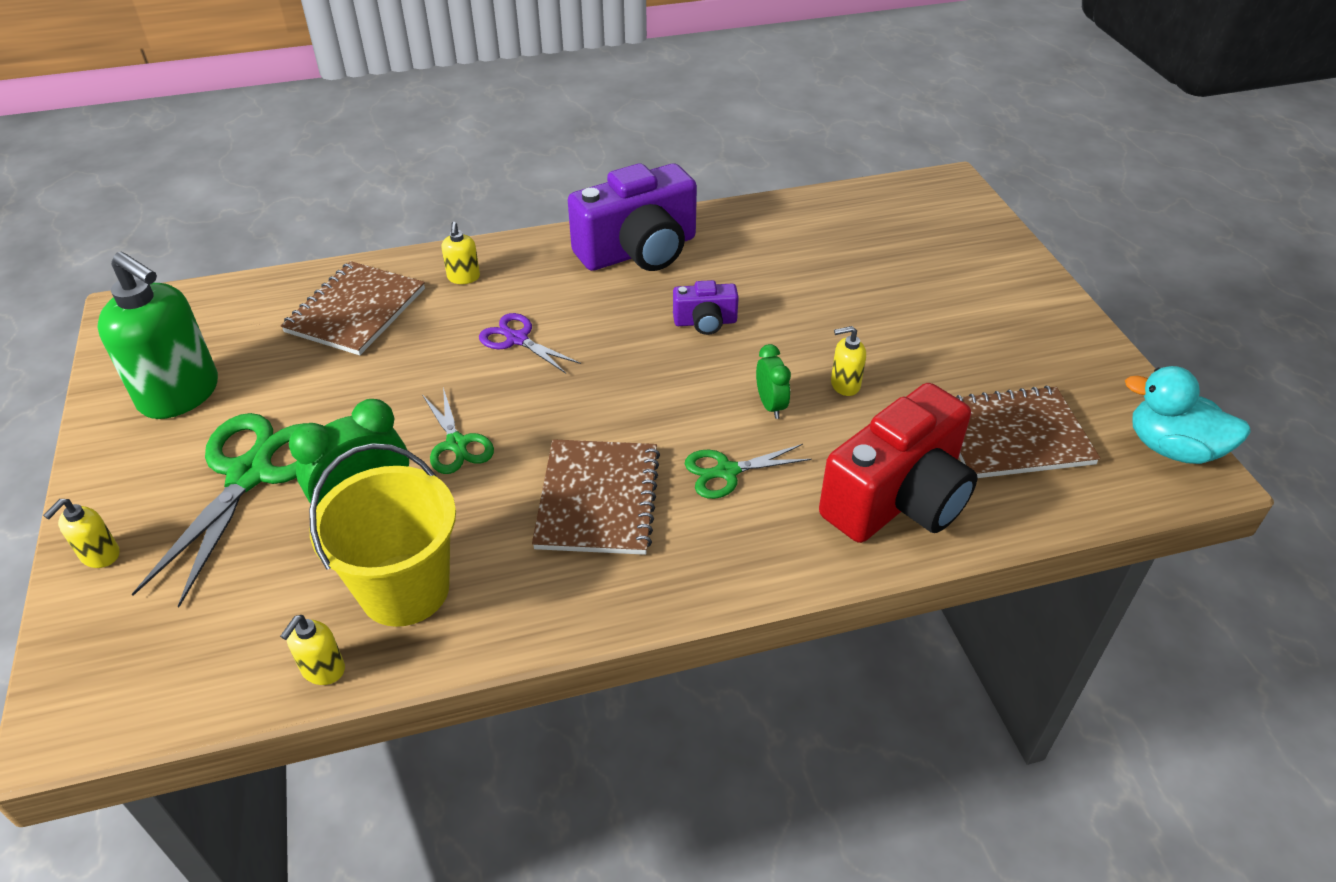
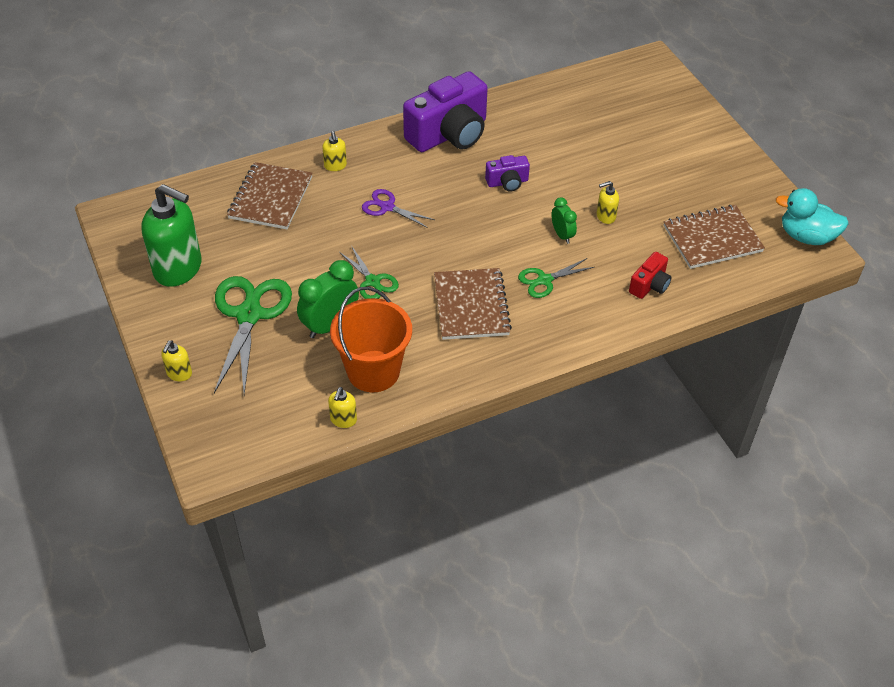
camera: 10 degrees left, 5 degrees up
yellow bucket [309,443,456,627] -> orange bucket [330,287,412,392]
red camera [819,383,977,543] -> red camera [629,252,672,299], size x0.47

